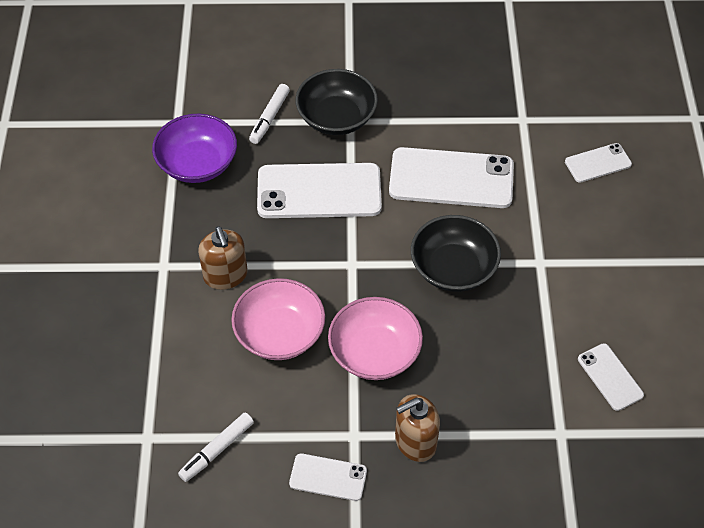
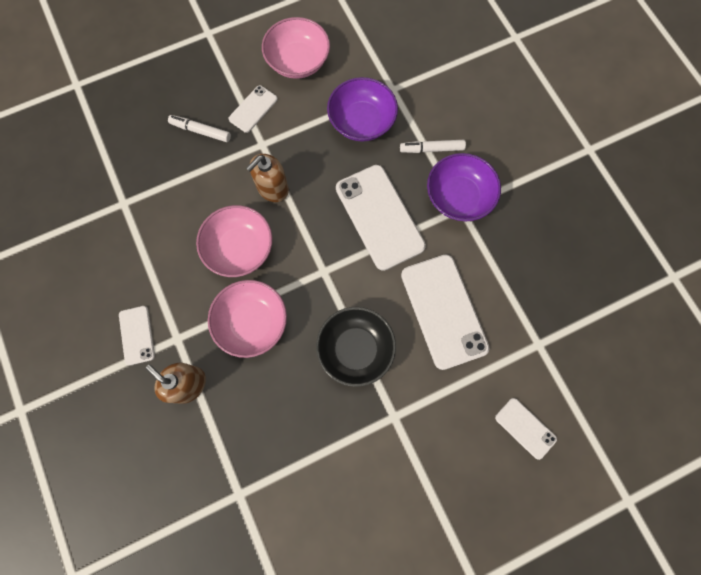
camera: 65 degrees right, 20 degrees up
white marker [178,412,254,482] -> white marker moved to [168,115,231,142]
black bowl [295,69,378,135] -> purple bowl [427,153,501,222]
white phone [578,343,644,411] -> white phone moved to [229,85,278,133]
none -> pink bowl [262,17,330,79]

